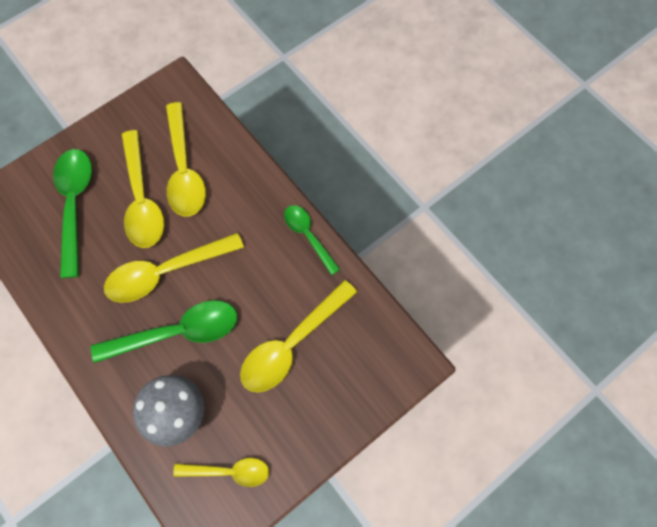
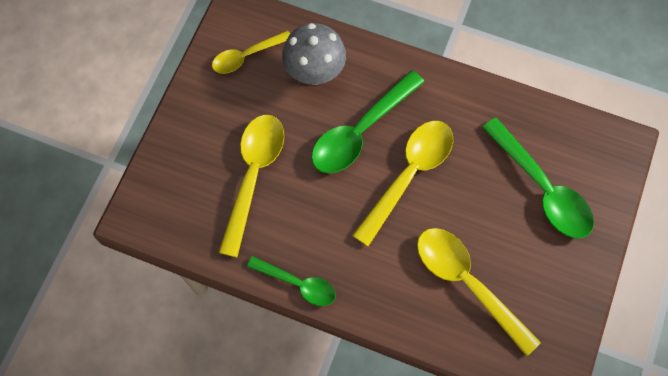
camera: 150 degrees right, 0 degrees up
yellow spoon [121,130,164,248] -> none

